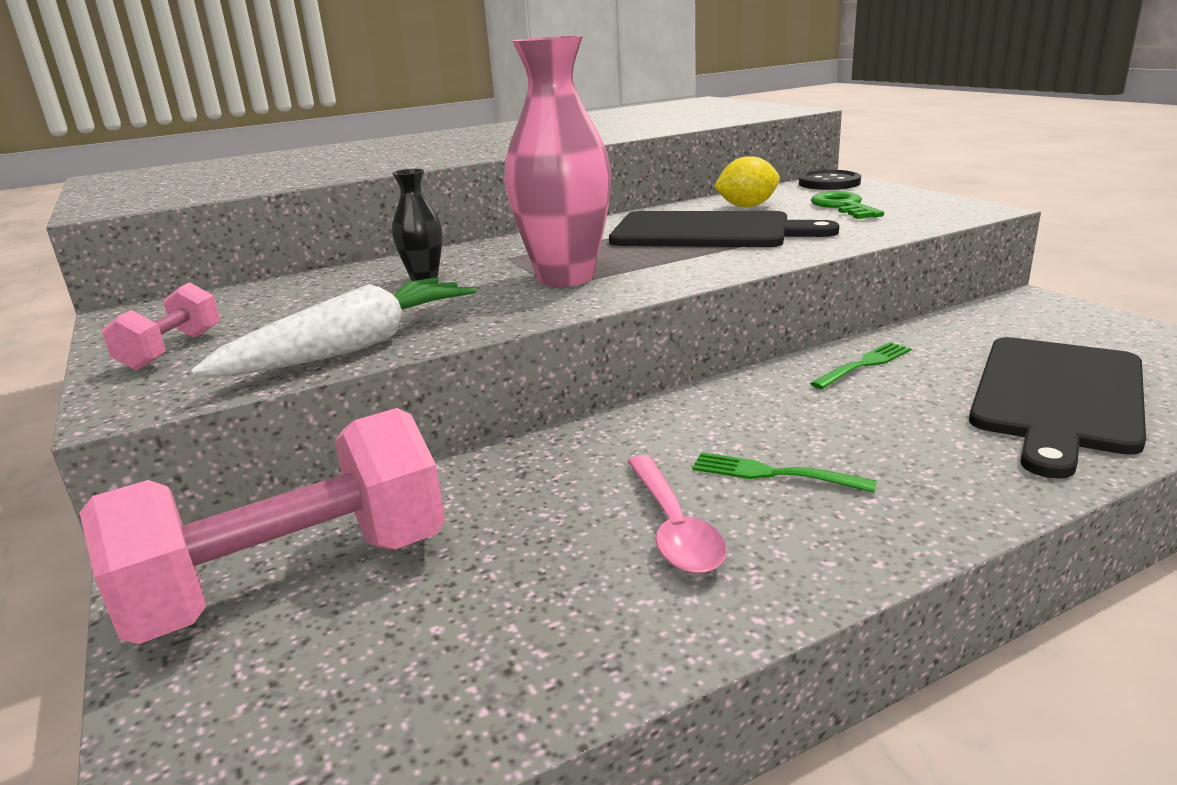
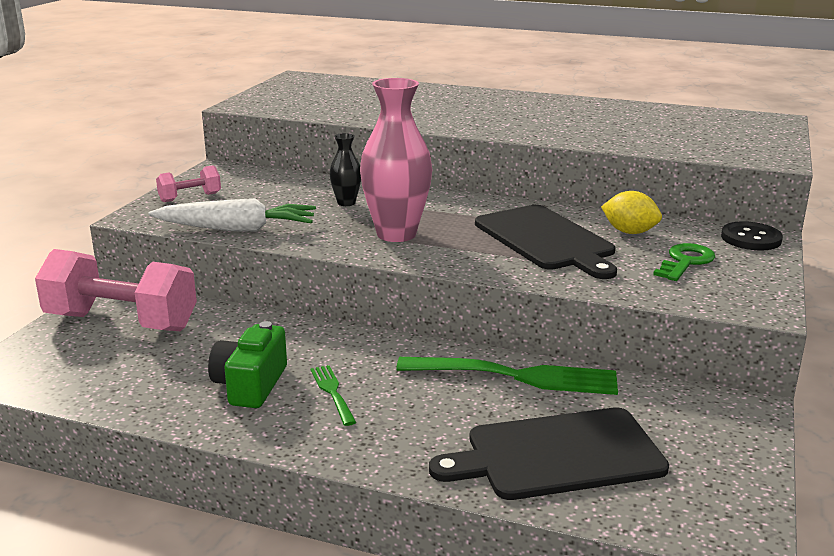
camera: 45 degrees right, 0 degrees up
pink spoon [627,455,727,574] -> green camera [208,321,287,408]
green fork [810,342,912,389] -> green fork [396,357,618,395], size x2.02

